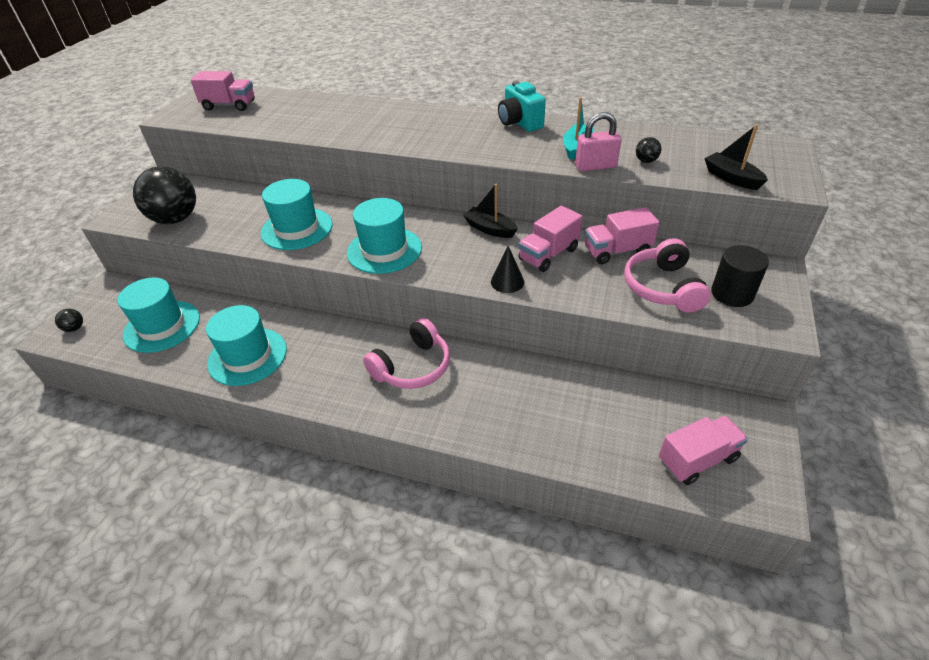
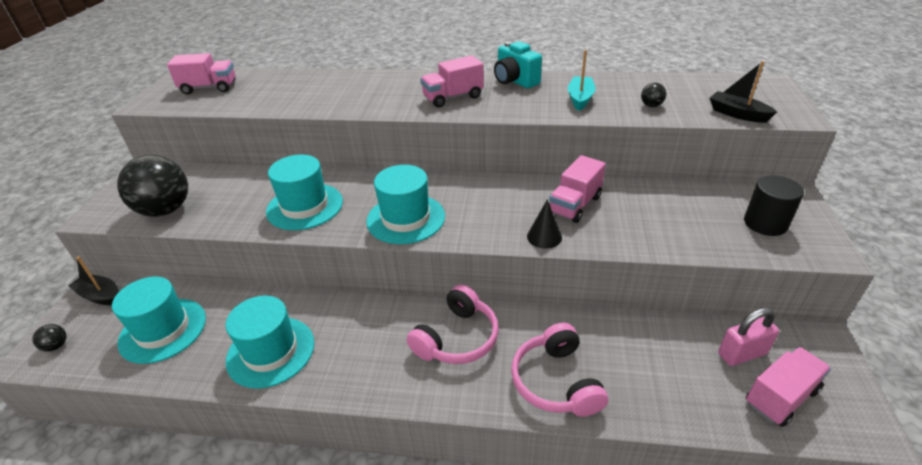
camera: 10 degrees left, 5 degrees down
black boat [463,184,518,238] -> black boat moved to [68,256,119,305]
pink padlock [575,112,621,171] -> pink padlock moved to [718,307,779,366]
pink truck [585,207,659,264] -> pink truck moved to [420,55,484,108]
pink headphones [624,238,711,312] -> pink headphones moved to [511,323,608,417]

